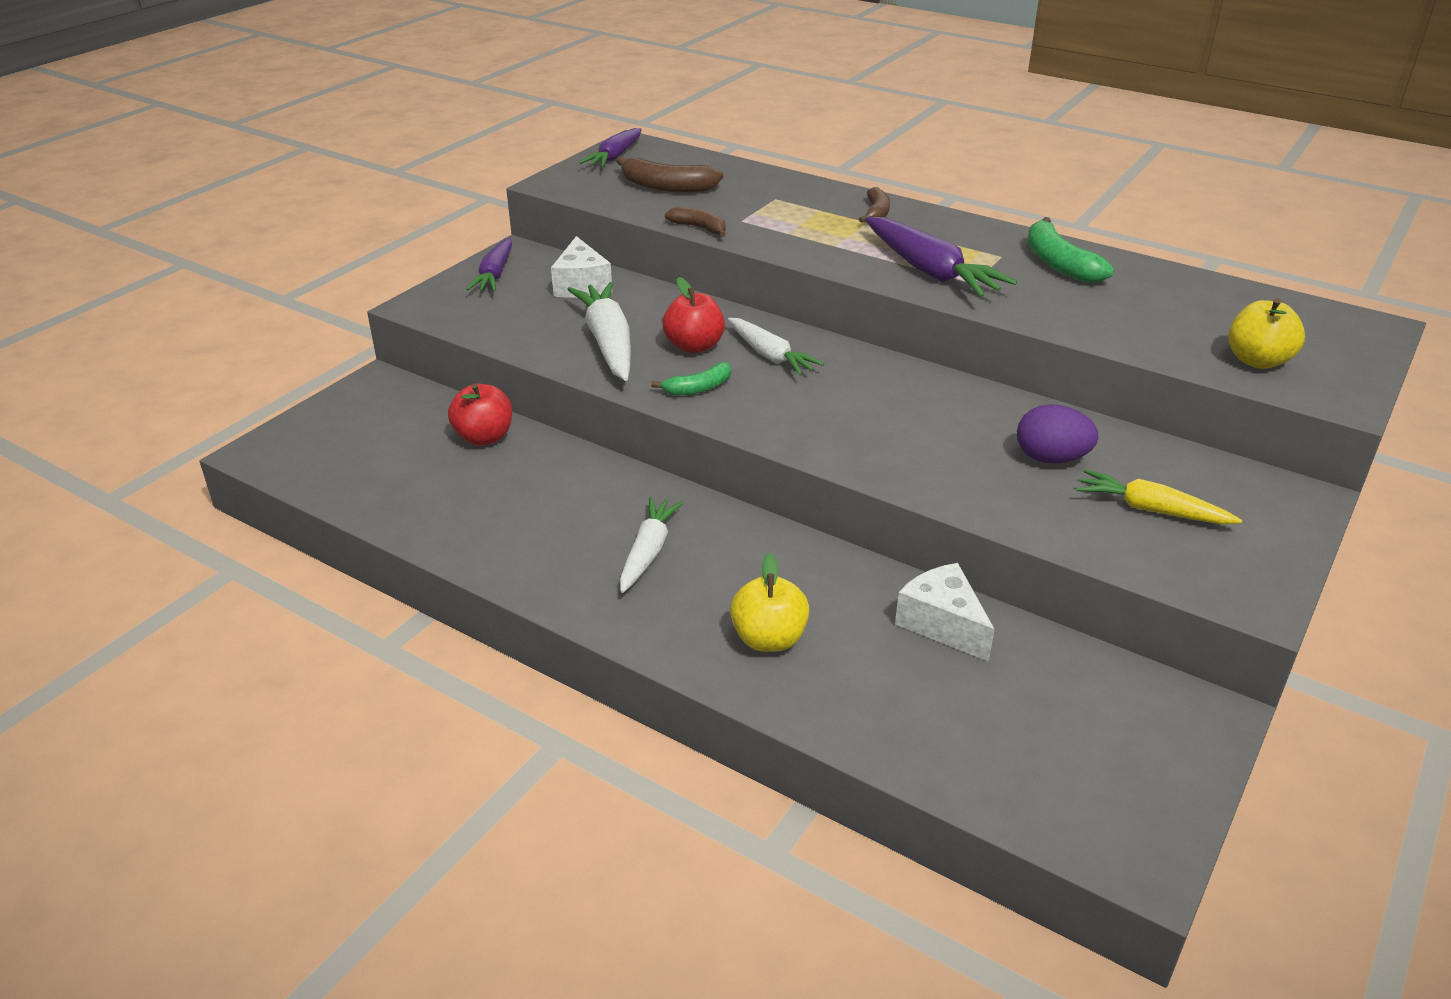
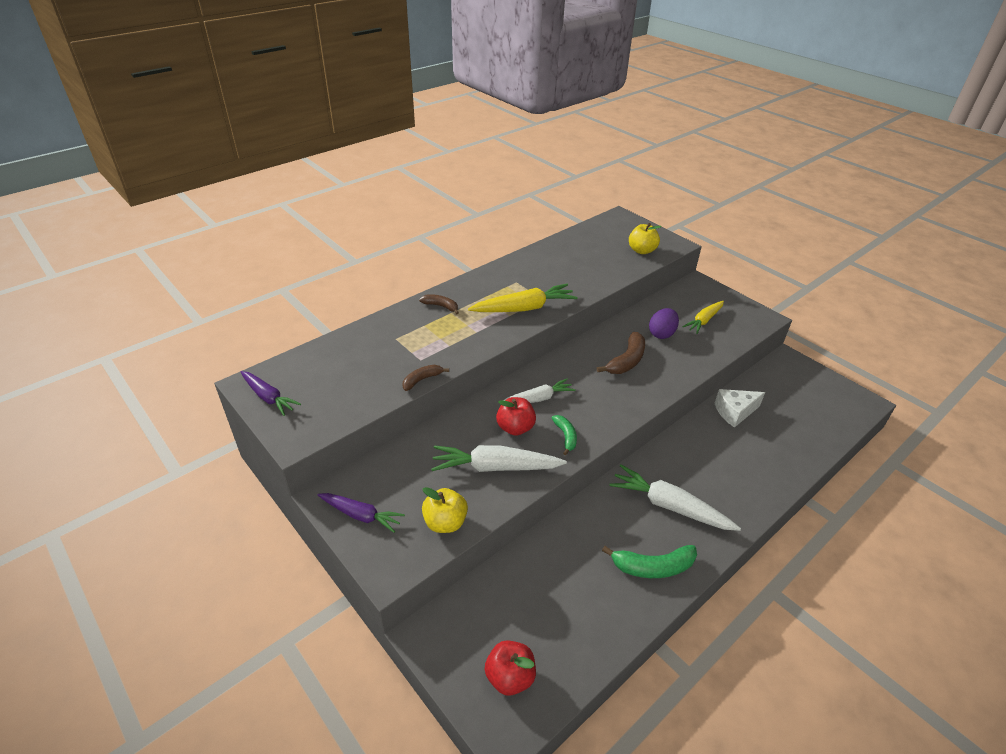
camera: 75 degrees left, 5 degrees up
red apple [448,383,512,446] -> red apple moved to [485,640,536,696]
white cheese [551,236,612,297] -> none
brown banana [616,156,724,193] -> brown banana moved to [597,332,645,374]
white carrot [620,497,684,593] -> white carrot [609,465,741,531], size x1.53
yellow apple [730,553,809,652] -> yellow apple moved to [422,487,468,533]
purple carrot [865,217,1017,297] -> yellow carrot [468,284,578,312]
green banana [1028,217,1114,283] -> green banana moved to [602,545,697,578]

